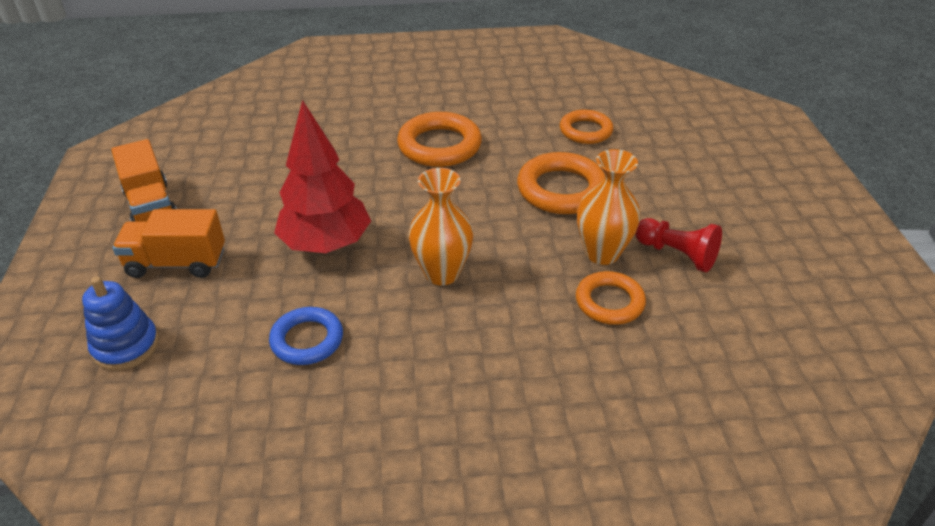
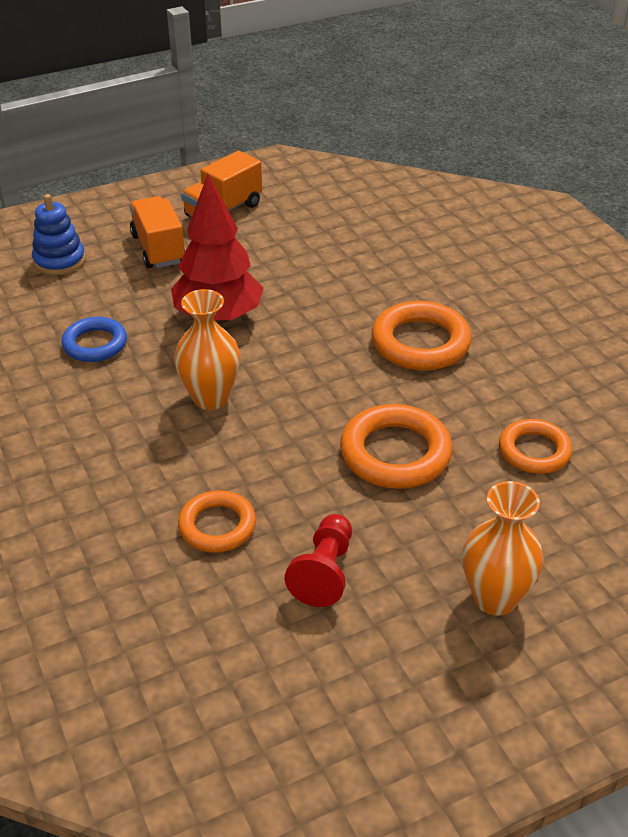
camera: 70 degrees right, 0 degrees up
orange vase [577,149,641,265] -> orange vase moved to [463,481,544,616]

